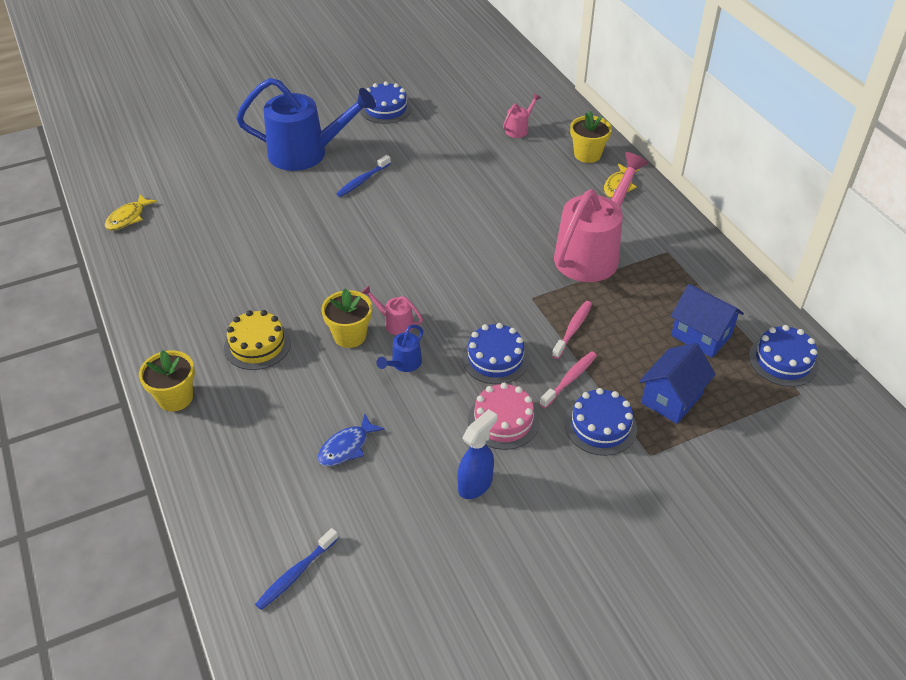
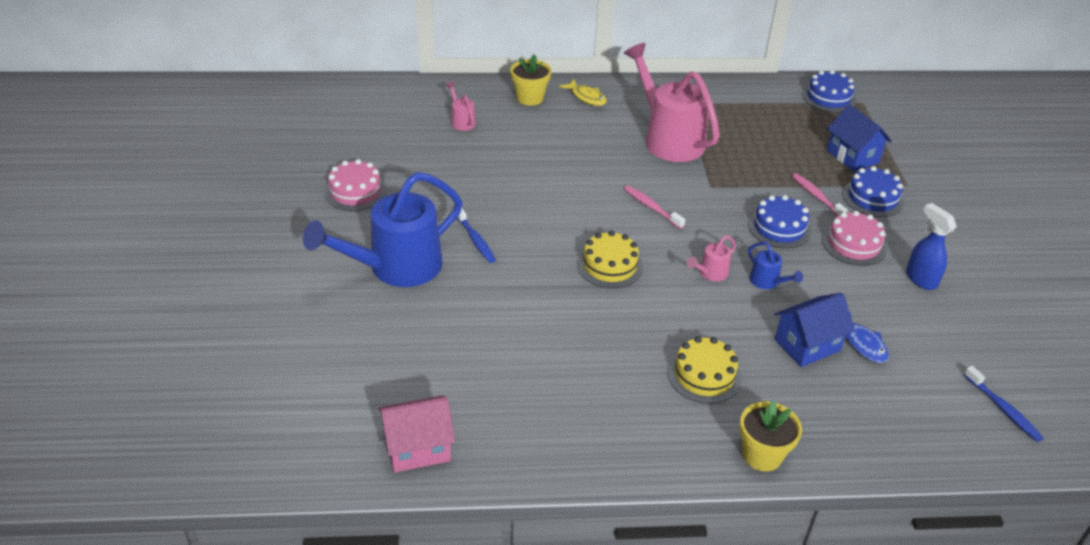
camera: 70 degrees left, 5 degrees down
yellow fish [105,194,157,231] -> pink house [379,396,455,473]
blue watering can [236,78,376,171] -> blue watering can turned 150 degrees counterclockwise [303,172,463,287]
yellow flower pot [321,289,372,348] -> none
blue cake [360,81,411,124] -> pink cake [324,159,387,211]
pink toothbrush [552,301,592,359] -> pink toothbrush moved to [624,185,685,229]
blue house [671,284,744,358] -> blue house moved to [774,293,855,367]
none -> yellow cake [577,231,643,288]

